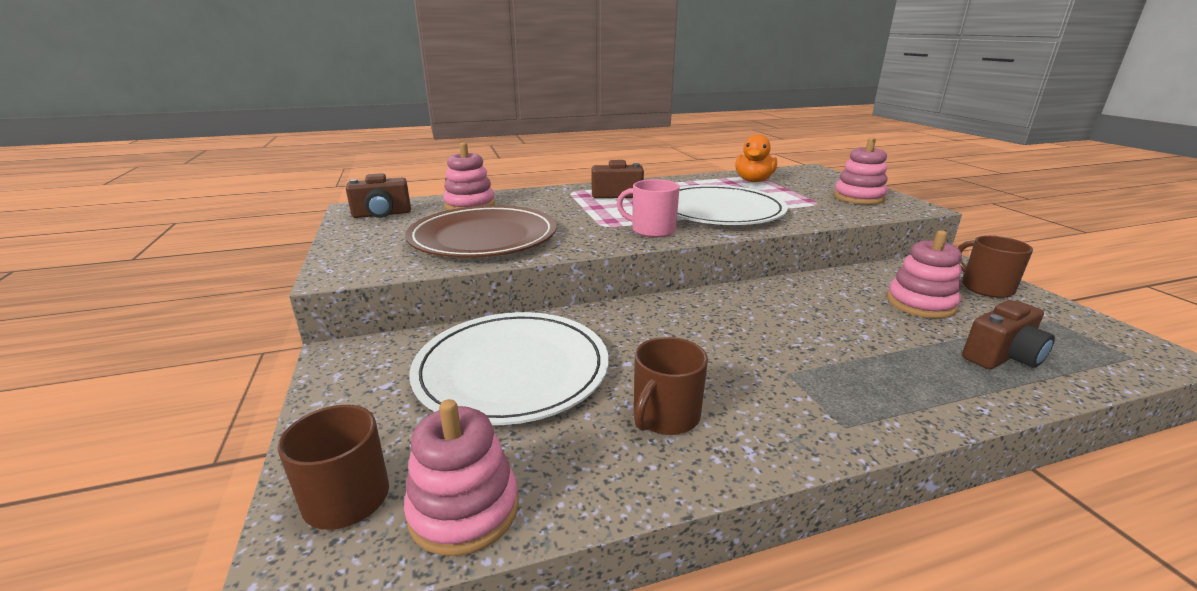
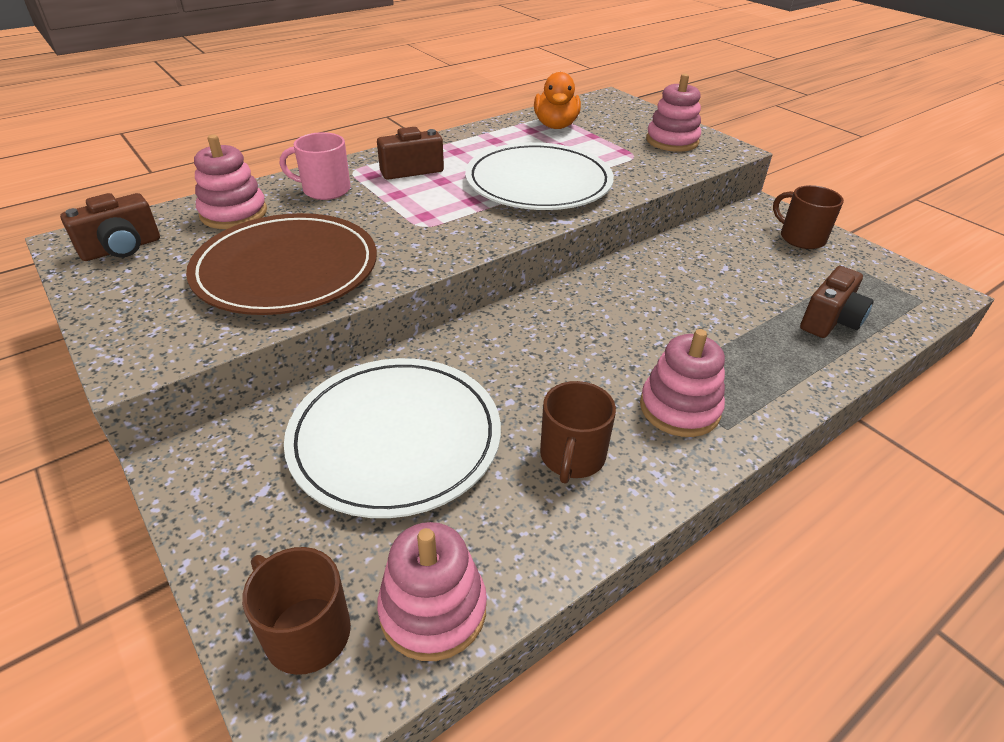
camera: 20 degrees left, 15 degrees up
pink mug [617,179,680,237] -> pink mug moved to [280,132,351,200]
pink stacking toy [886,230,962,318] -> pink stacking toy moved to [640,329,725,437]

